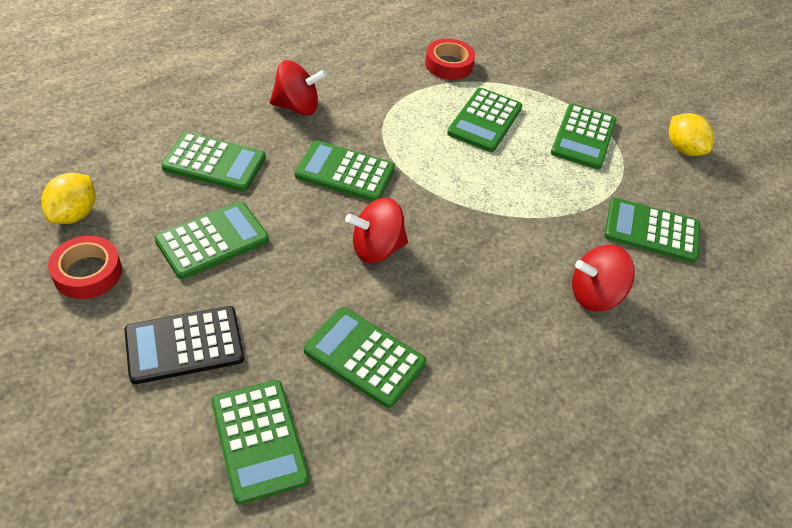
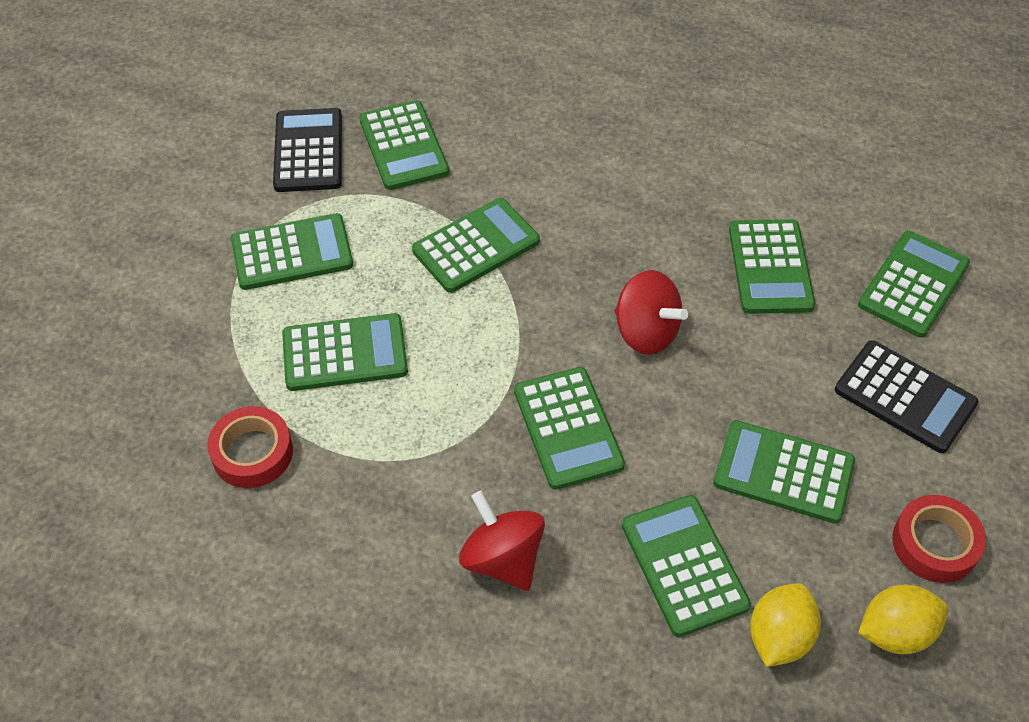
camera: 120 degrees left, 5 degrees up
red spinning top [572,245,635,311] -> none
yellow lemon [669,113,714,156] -> yellow lemon moved to [750,583,821,667]
none -> black calculator [273,108,342,192]
none -> green calculator [412,198,540,293]

